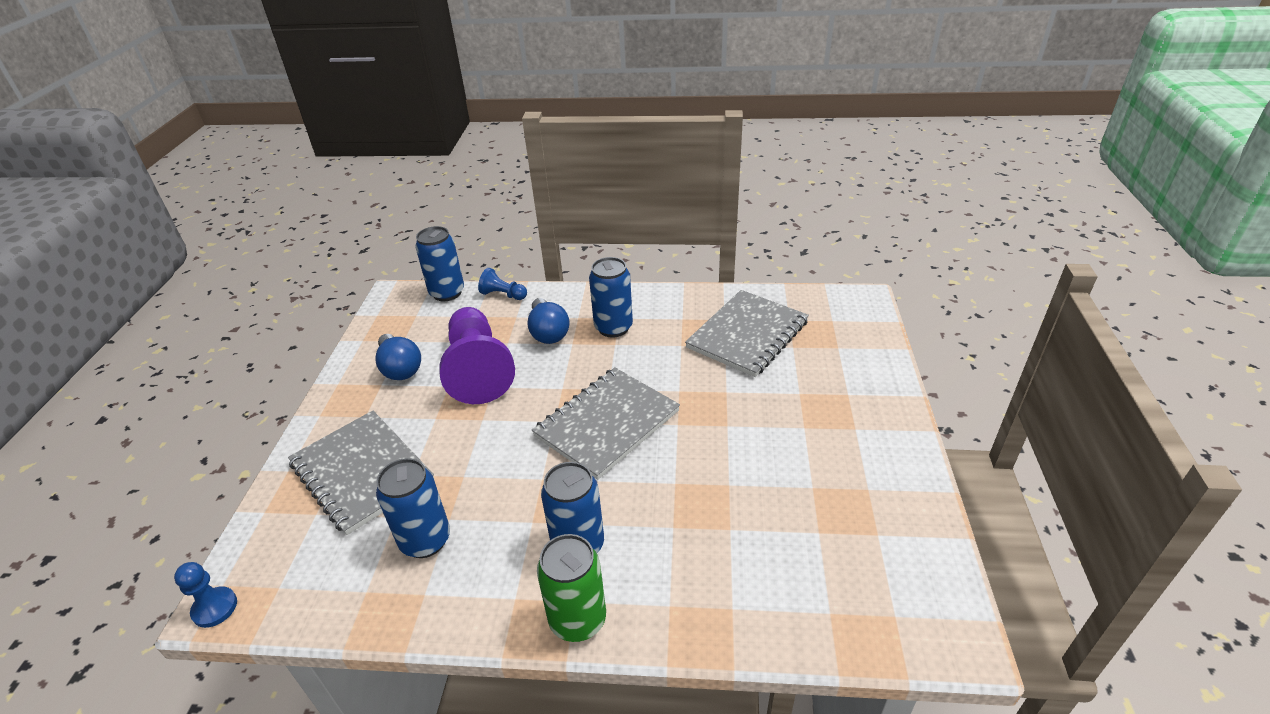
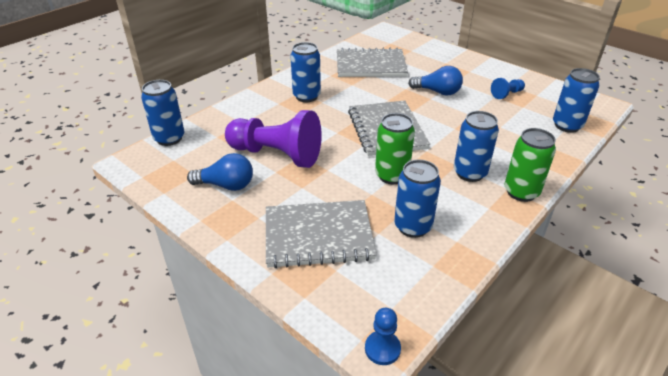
camera: 55 degrees left, 0 degrees up
blue pawn [478,268,527,300] -> blue pawn moved to [491,78,525,99]
blue light bulb [527,298,570,344] -> blue light bulb moved to [408,66,463,96]
grey notebook [685,290,809,377] -> grey notebook turned 75 degrees counterclockwise [337,48,408,77]
none -> green can [375,113,415,184]
none -> blue can [553,68,600,133]

